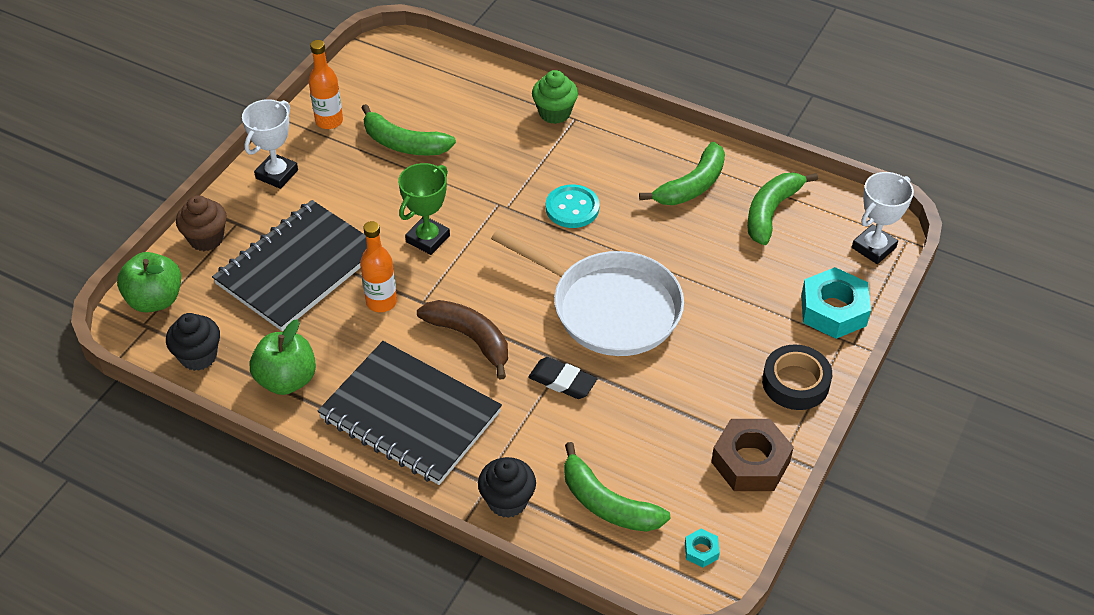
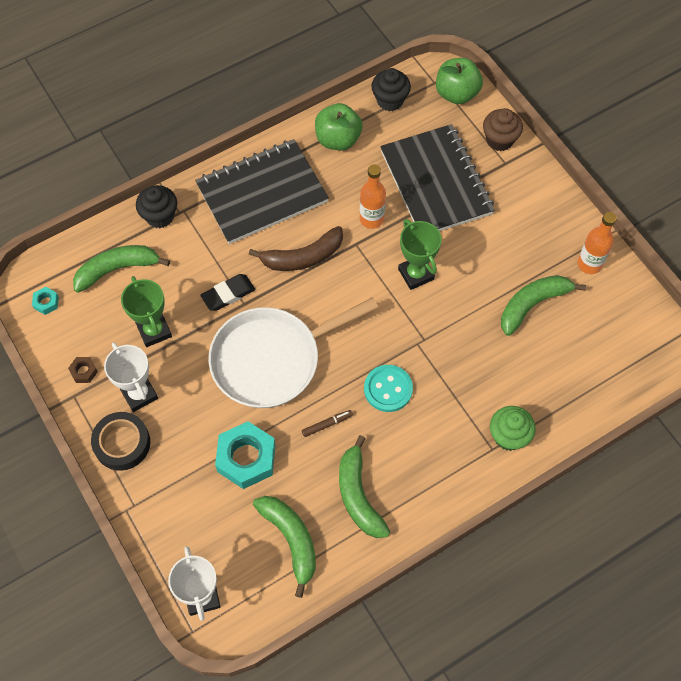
camera: 120 degrees right, 15 degrees up
white trophy [242,99,298,189] -> white trophy moved to [104,342,158,412]
brown nut [711,419,794,491] -> brown nut [68,357,98,383], size x0.45
turquoise nut [801,267,871,339] -> turquoise nut moved to [215,421,275,489]
none -> green trophy [121,276,172,347]
none -> brown marker [302,410,353,437]

